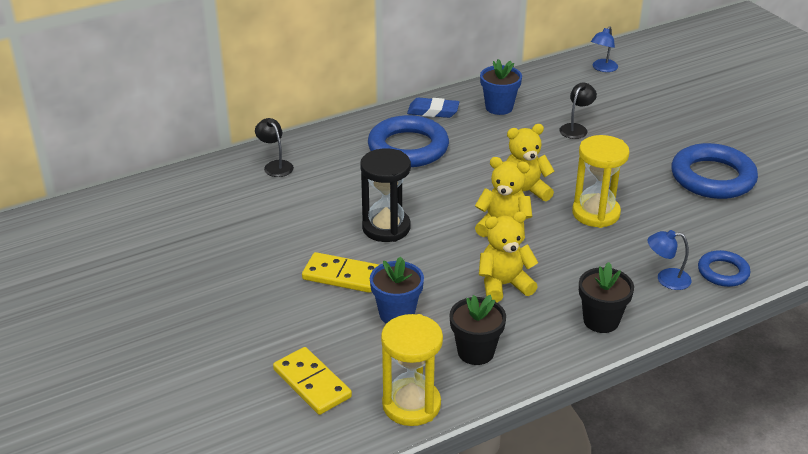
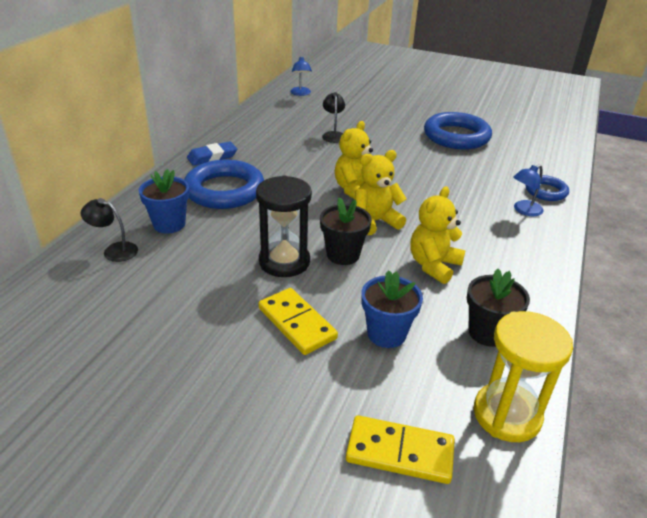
camera: 40 degrees left, 0 degrees up
yellow domino [302,252,379,293] -> yellow domino turned 75 degrees clockwise [258,288,338,355]
blue flower pot [480,59,522,115] -> blue flower pot moved to [139,169,189,233]
yellow hourglass [572,135,629,228] -> none
black flower pot [579,262,634,333] -> black flower pot moved to [320,197,372,265]

